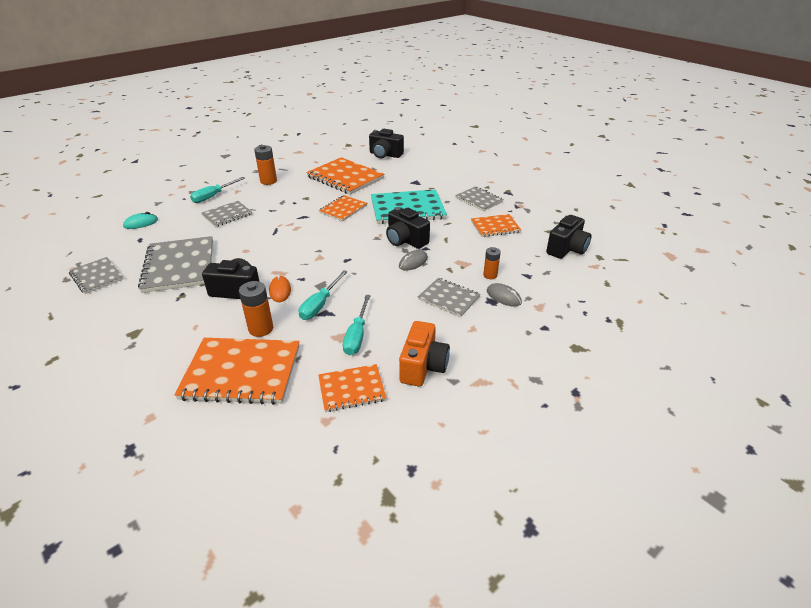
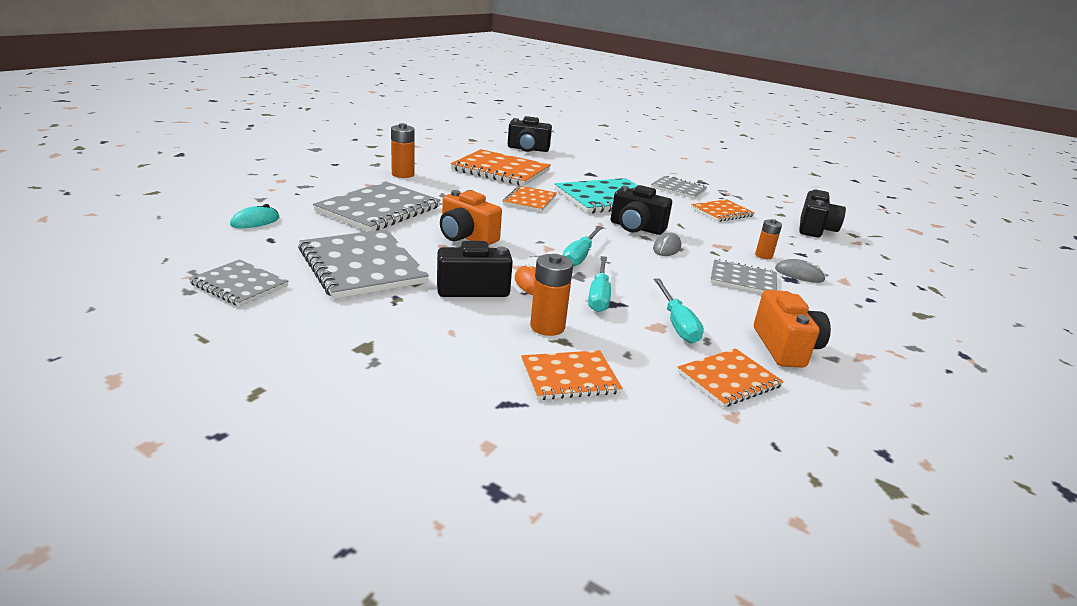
camera: 20 degrees left, 10 degrees down
orange notebook [174,338,300,405] -> orange notebook [521,350,622,400], size x0.57
turquoise screwdriver [190,177,245,203] -> turquoise screwdriver moved to [563,226,603,266]
grey notebook [202,201,252,227] -> grey notebook [313,181,441,232], size x1.74
none -> orange camera [440,190,502,245]

